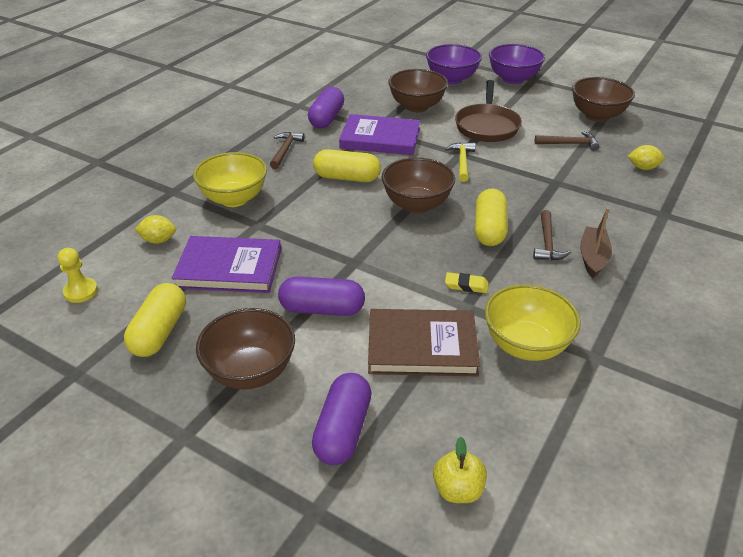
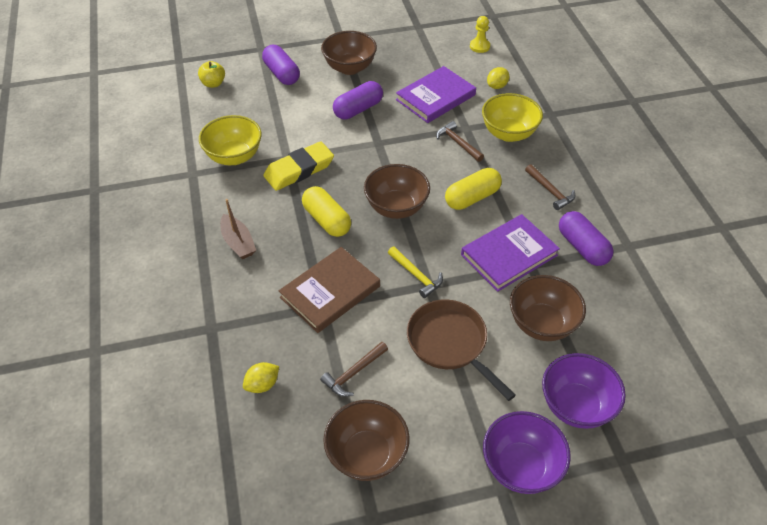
camera: 135 degrees right, 10 degrees up
yellow capsule [124,283,186,357] -> none
brown book [368,309,480,376] -> brown book moved to [279,247,380,333]
yellow eraser [445,272,489,293] -> yellow eraser [263,141,334,191], size x2.13
brown hammer [533,210,571,260] -> brown hammer moved to [436,121,484,162]

